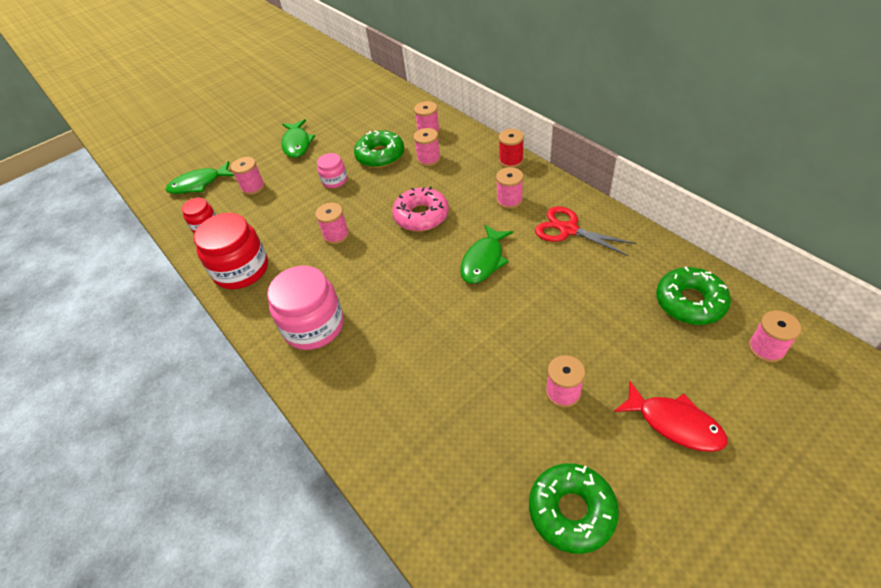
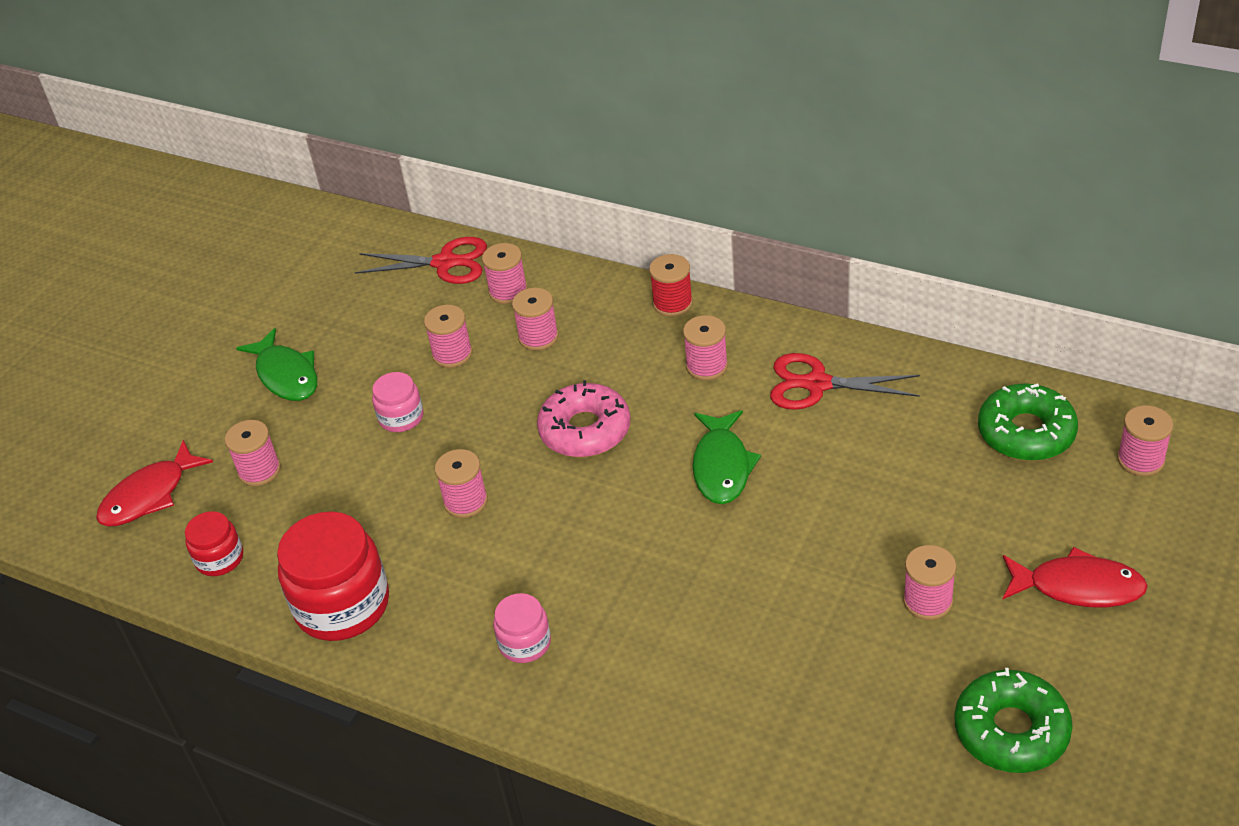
camera: 25 degrees left, 5 degrees down
green fish [166,161,234,194] -> red fish [96,440,213,526]
pink jar [267,266,344,350] -> pink jar [493,593,551,663], size x0.53
green donut [354,131,404,168] -> pink spool [424,305,472,368]
none -> red scissors [355,237,487,284]

